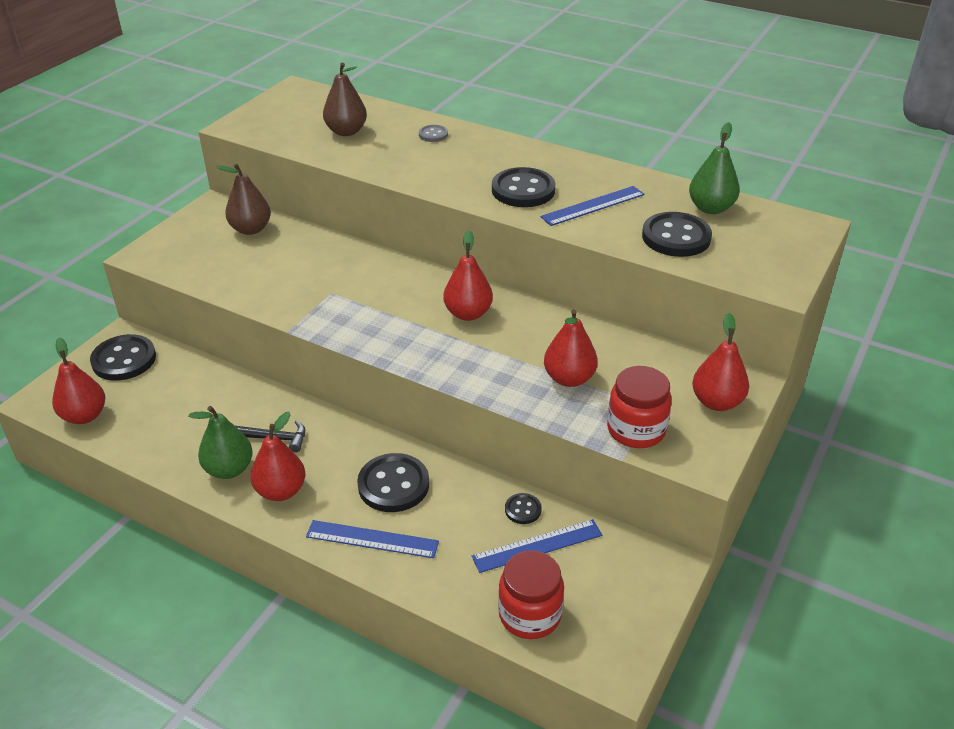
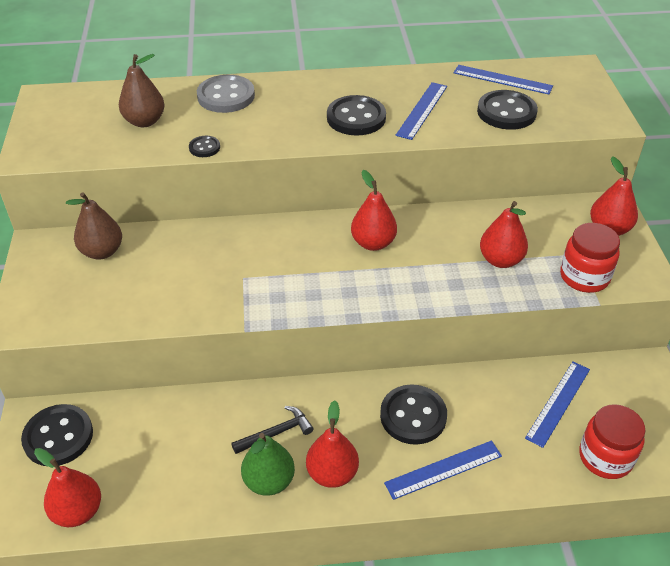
camera: 35 degrees left, 5 degrees up
grey button [419,125,448,142] -> grey button [197,75,255,113], size x1.99
black button [505,493,542,524] -> black button moved to [189,136,220,157]
green pear [689,122,740,214] -> blue ruler [454,65,553,94]

